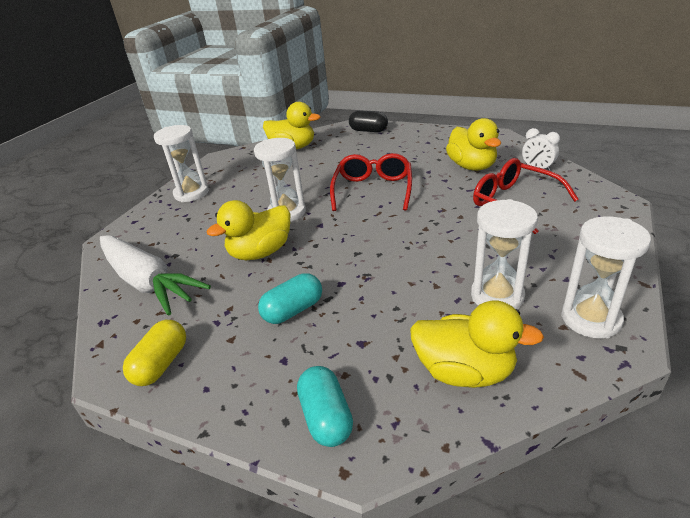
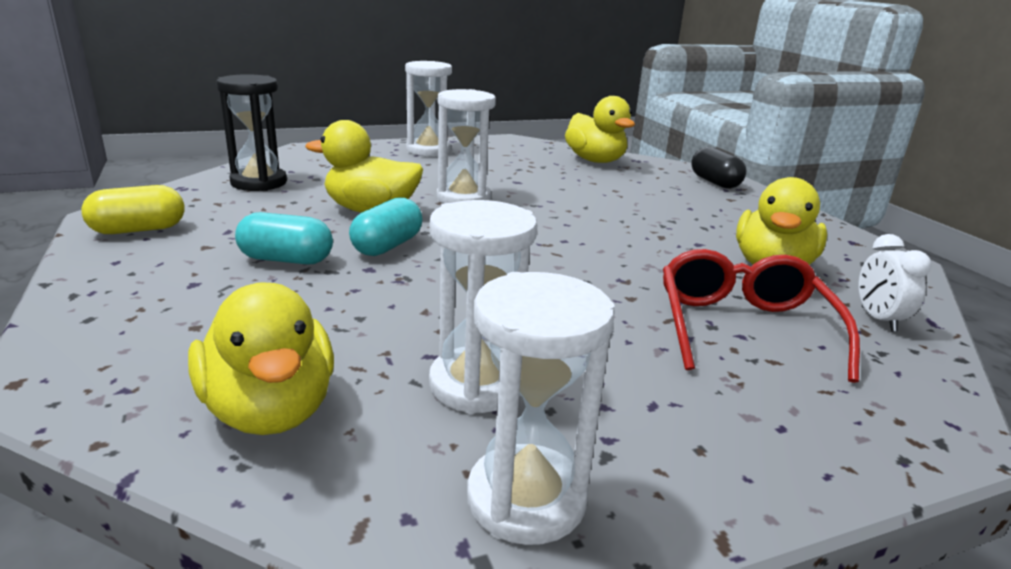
camera: 40 degrees right, 10 degrees down
white carrot [100,235,211,316] -> black hourglass [216,74,287,191]
turquoise capsule [297,366,353,447] -> turquoise capsule moved to [349,197,422,256]
red glasses [330,153,412,211] -> none

